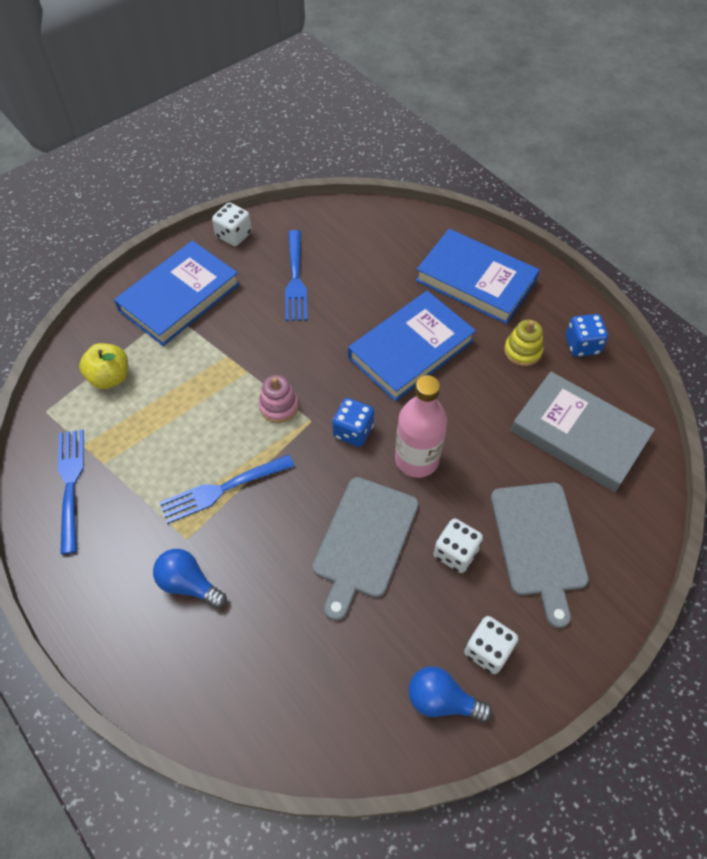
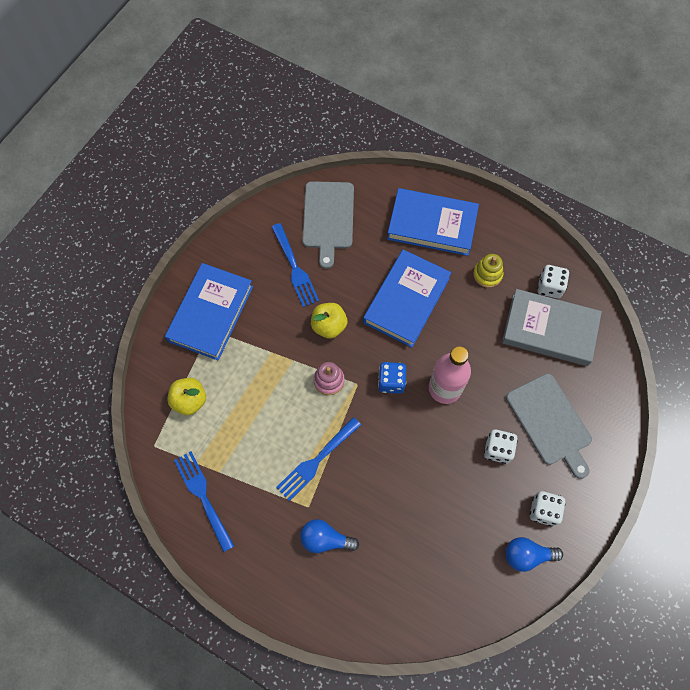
camera: 20 degrees left, 10 degrees up
white dice [212,202,252,246] -> white dice moved to [537,265,569,299]
grey cutting board [312,477,419,621] -> grey cutting board moved to [302,181,354,269]
blue dice [566,314,608,357] -> none
none -> yellow apple [311,303,347,339]

